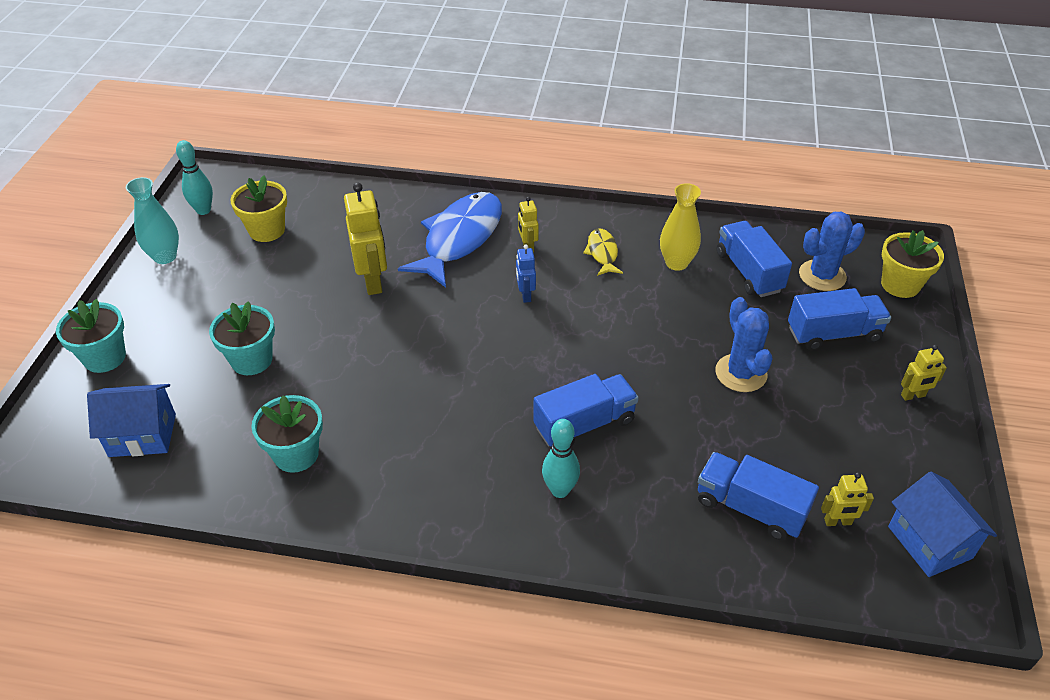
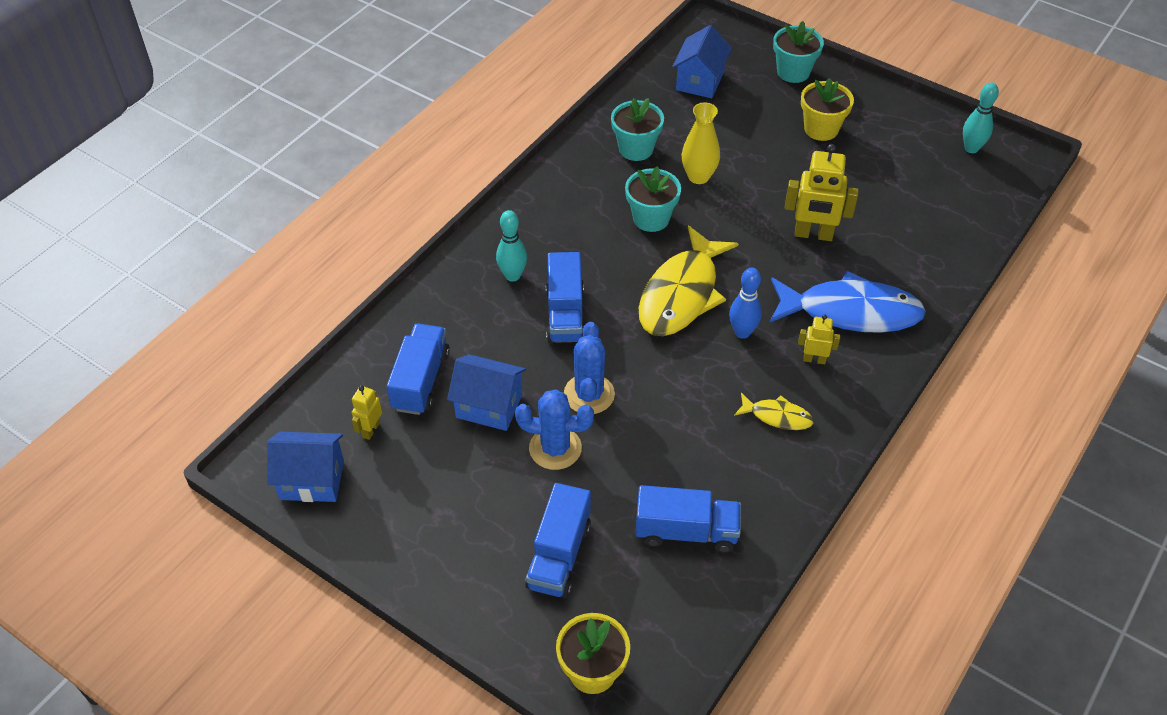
camera: 115 degrees right, 5 degrees up
turquoise vase [126,177,179,264] -> none
turquoise flower pot [209,301,275,375] -> turquoise flower pot moved to [625,166,681,232]
yellow flower pot [230,176,287,242] -> yellow flower pot moved to [801,78,854,141]
blue fish [398,192,502,288] -> blue fish turned 45 degrees counterclockwise [770,271,926,333]
blue robot [516,245,536,303] -> blue bowling pin [729,268,762,339]
yellow vase [660,183,701,271] -> yellow vase moved to [682,102,720,184]
blue truck [698,452,819,540] -> blue truck turned 45 degrees counterclockwise [387,324,450,415]
blue cactus [799,212,865,291] -> blue cactus moved to [564,322,615,414]
yellow robot [901,345,947,401] -> none
none -> blue house [447,354,526,431]
none -> yellow fish [639,226,739,336]

